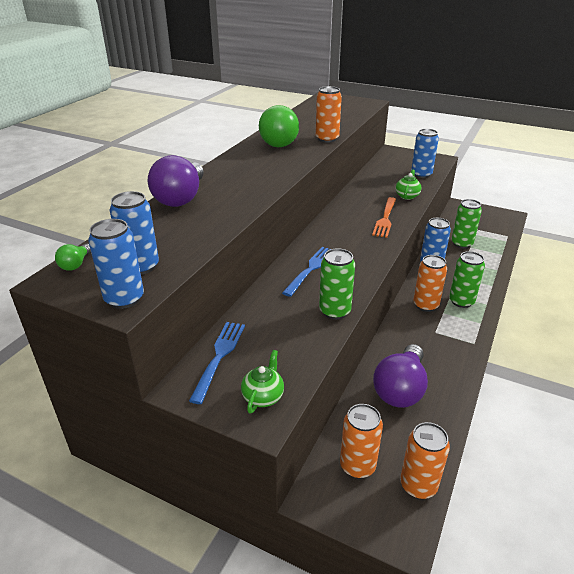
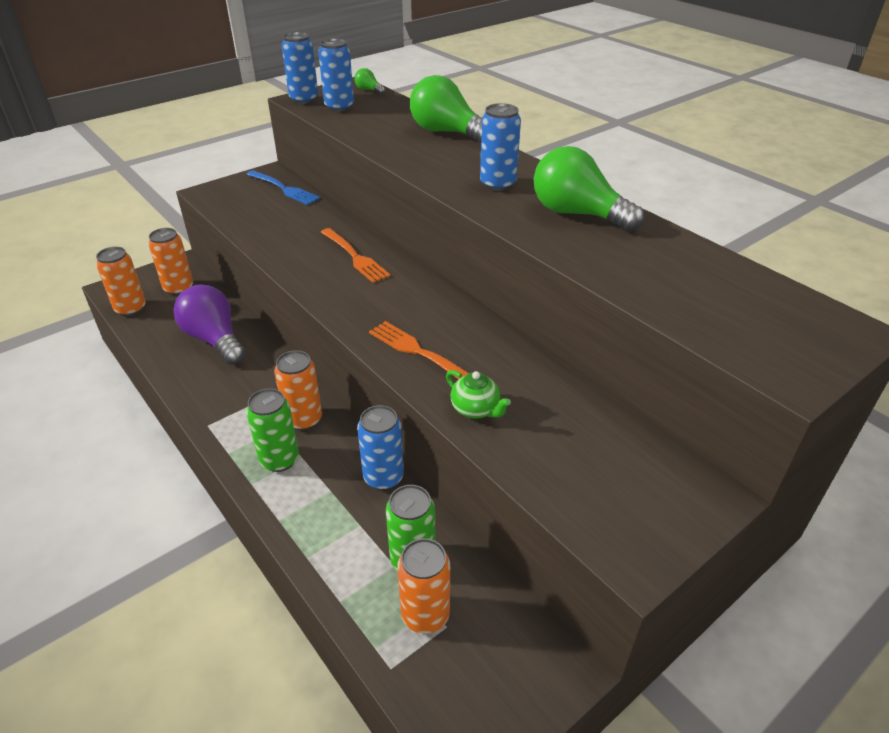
camera: 115 degrees right, 5 degrees up
purple light bulb [148,155,204,207] -> green light bulb [410,75,482,143]
green teapot [241,350,284,413] -> none
blue fork [282,247,328,297] -> orange fork [321,228,391,283]
orange can [316,86,342,143] -> orange can moved to [397,538,450,634]
green can [319,248,355,320] -> none
blue can [411,129,439,178] -> blue can moved to [480,103,521,191]

